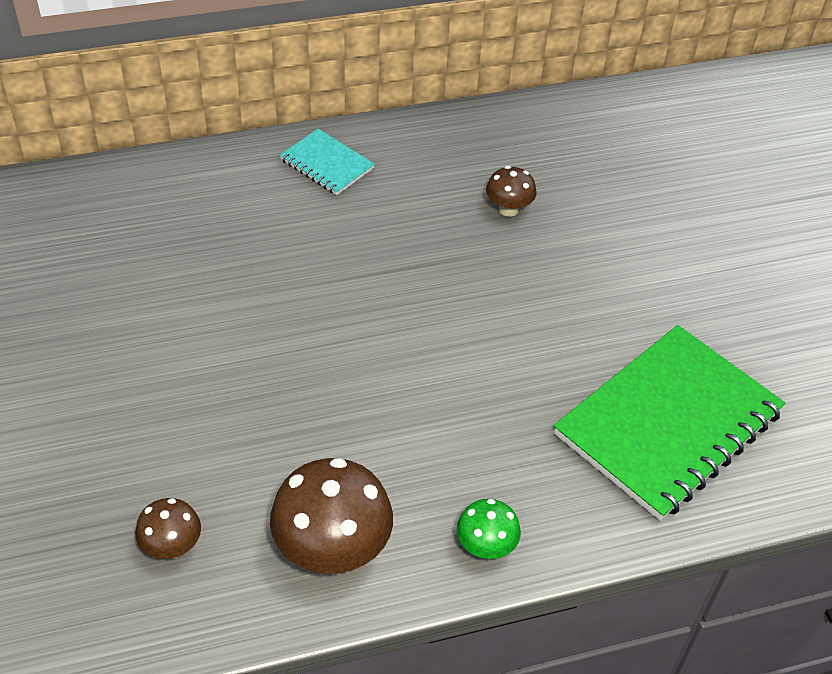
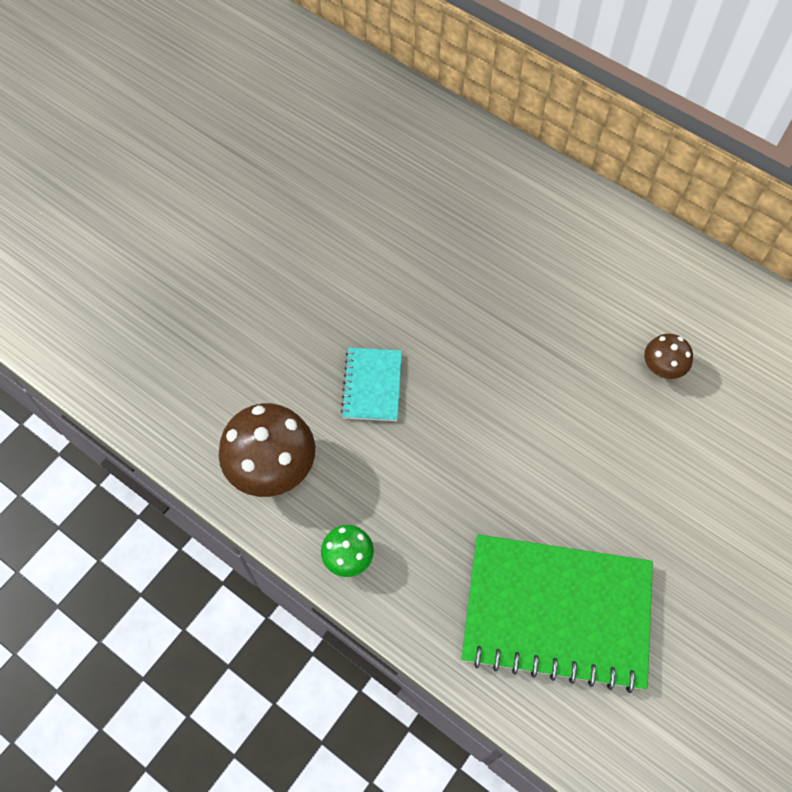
camera: 55 degrees right, 15 degrees up
brown mushroom [135,498,201,559] -> none
turquoise notebook [280,129,375,195] -> turquoise notebook moved to [341,348,402,421]

